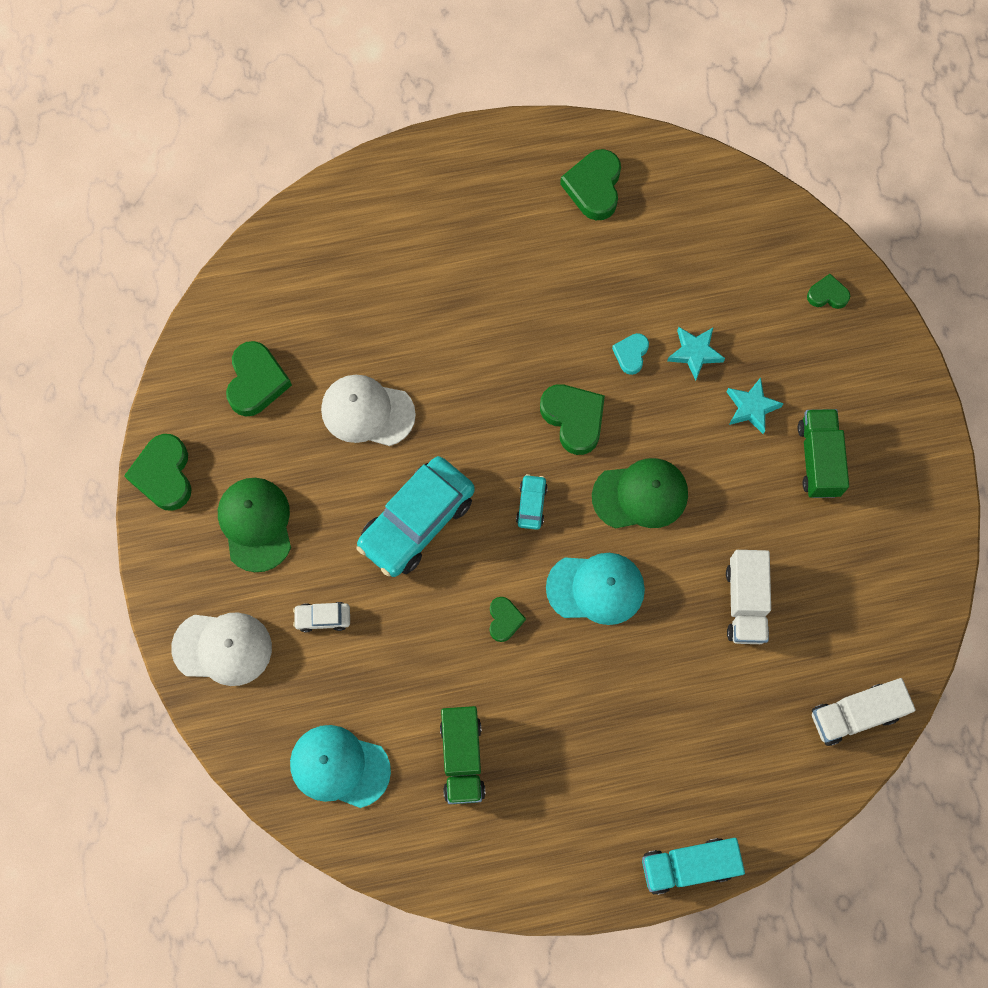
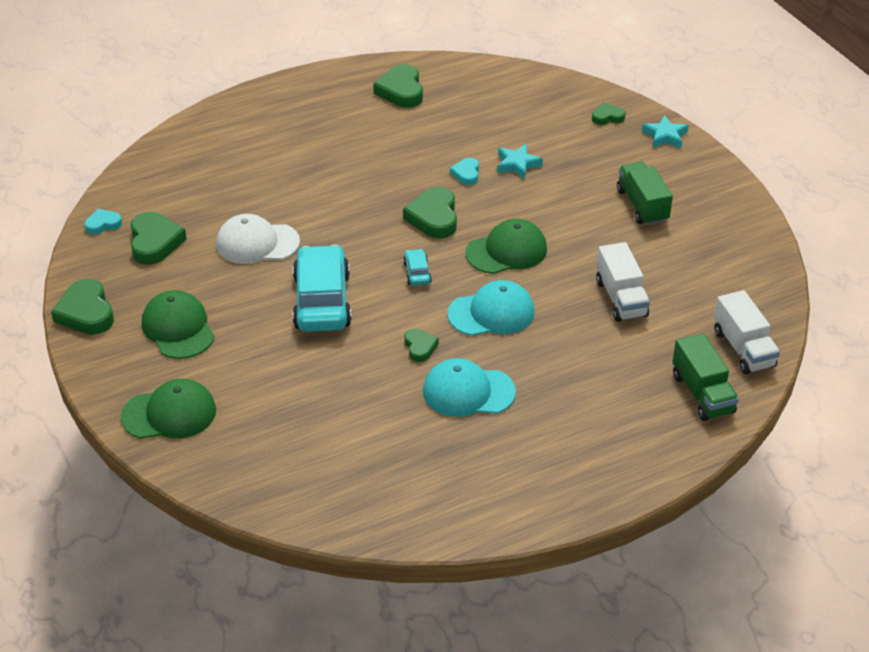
camera: 15 degrees left, 30 degrees down
white cap [171,612,272,686] -> green cap [121,379,216,439]
turquoise cap [290,725,391,808] -> turquoise cap moved to [423,358,516,417]
white car [293,602,350,632] -> none
turquoise car [357,456,475,577] -> turquoise car turned 150 degrees clockwise [293,245,352,332]
green truck [440,706,486,804] -> green truck moved to [672,333,739,421]
green heart [540,384,605,455] -> green heart turned 135 degrees counterclockwise [403,187,457,239]
turquoise truck [642,838,745,895] -> none
turquoise star [727,377,784,434] -> turquoise star moved to [642,115,689,148]
white truck [812,678,915,746] -> white truck turned 75 degrees counterclockwise [714,290,780,374]
none -> turquoise heart [85,209,122,235]

